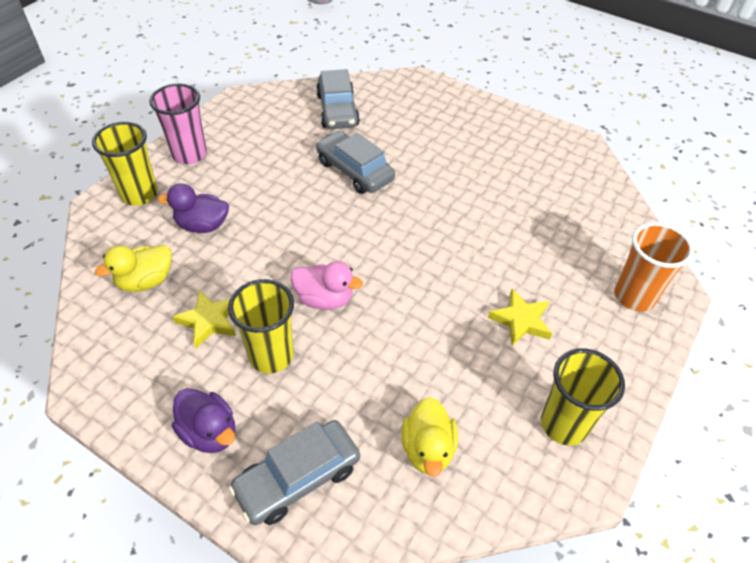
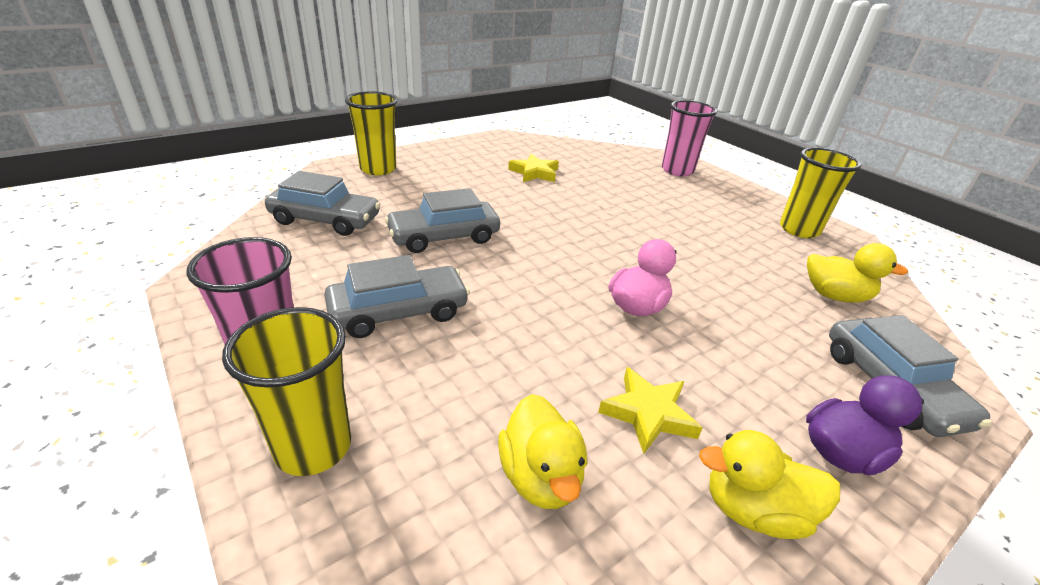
camera: 70 degrees left, 15 degrees down
purple duck [158,183,229,233] -> none
yellow cup [228,279,294,373] -> yellow cup moved to [345,91,397,175]
yellow star [488,289,552,346] -> yellow star moved to [508,154,559,182]
orange cup [614,222,694,312] -> pink cup [662,100,717,176]
none -> grey car [324,255,470,338]
none -> yellow duck [699,430,840,539]

